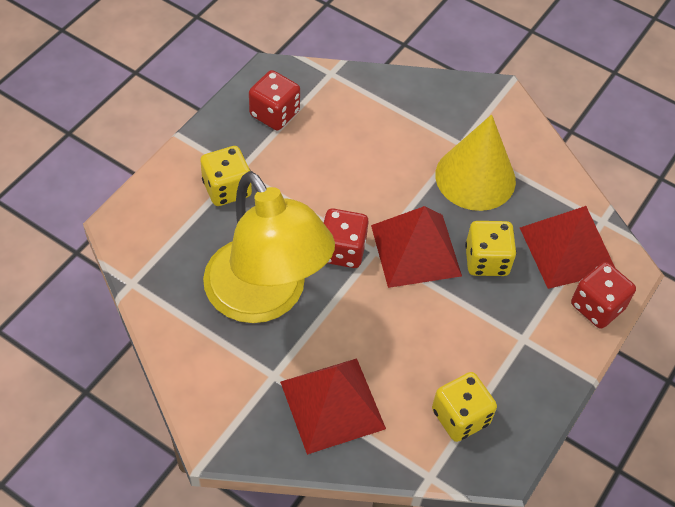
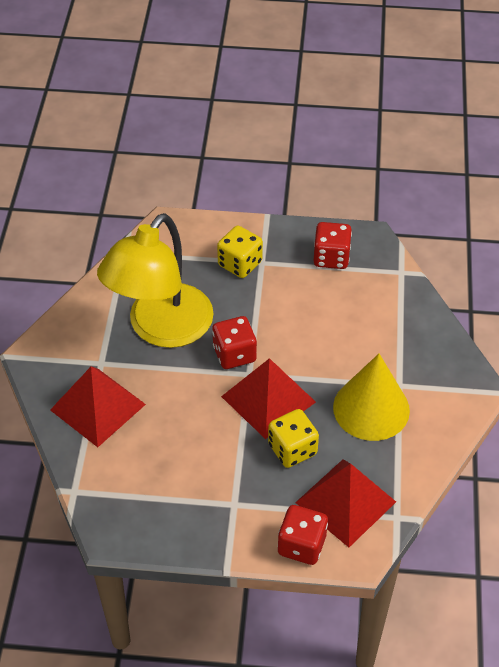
camera: 65 degrees right, 5 degrees down
yellow dice [432,372,497,442] -> none

